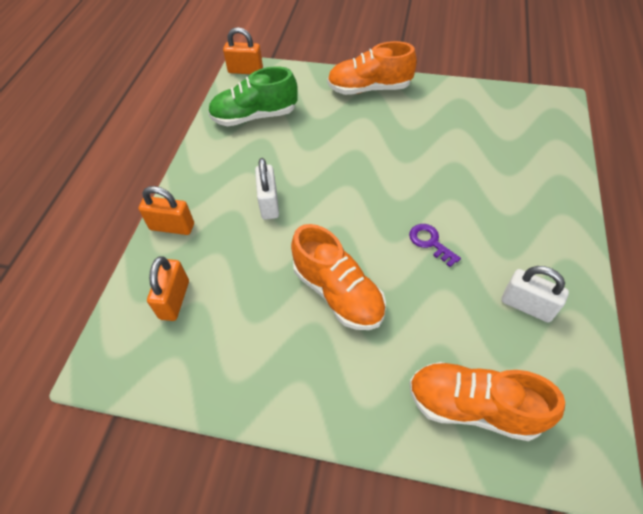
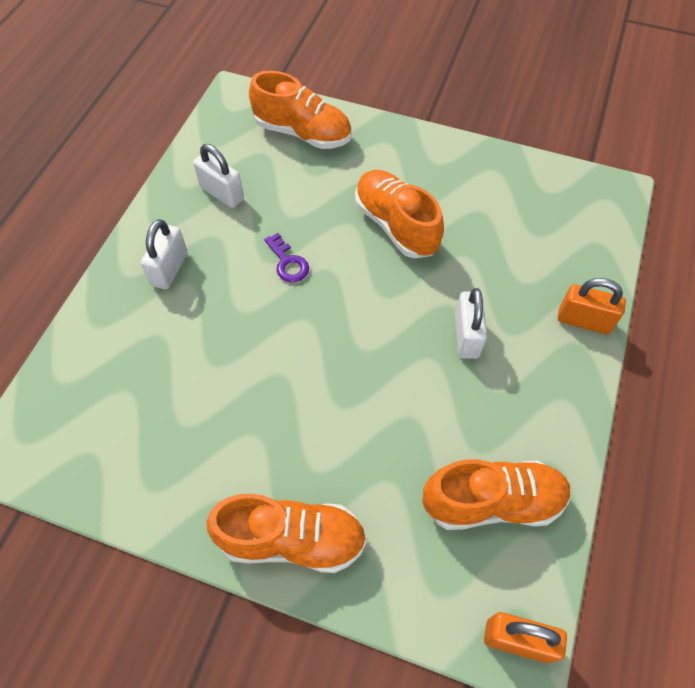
camera: 175 degrees left, 5 degrees up
orange padlock [147,256,189,321] -> none
green shoe [208,66,298,126] -> orange shoe [422,459,571,530]
none -> white padlock [141,219,188,289]

